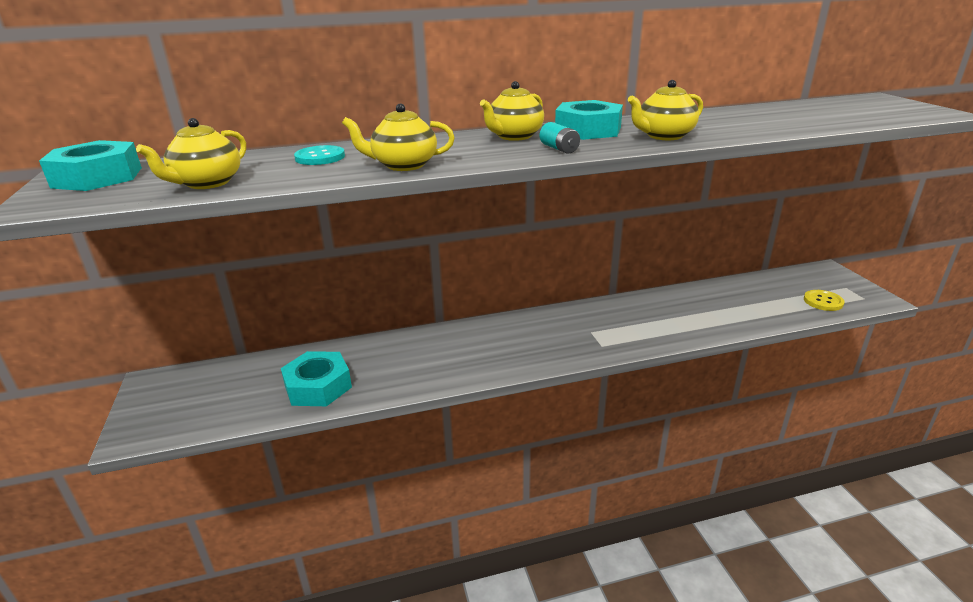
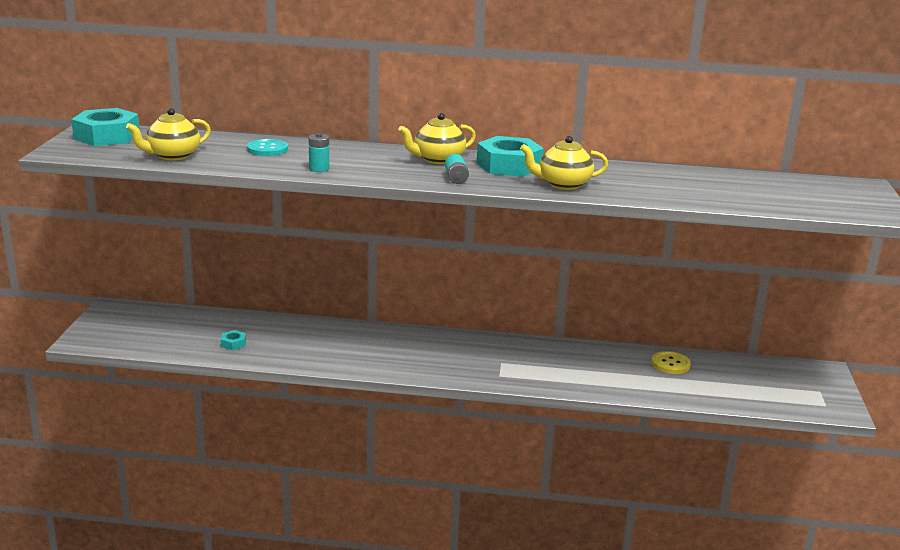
camera: 20 degrees right, 5 degrees down
turquoise nut [281,351,352,406] -> turquoise nut [221,330,246,350], size x0.44
yellow teapot [342,104,455,171] -> turquoise battery [309,133,329,172]
yellow button [804,290,845,311] -> yellow button moved to [651,351,691,374]

